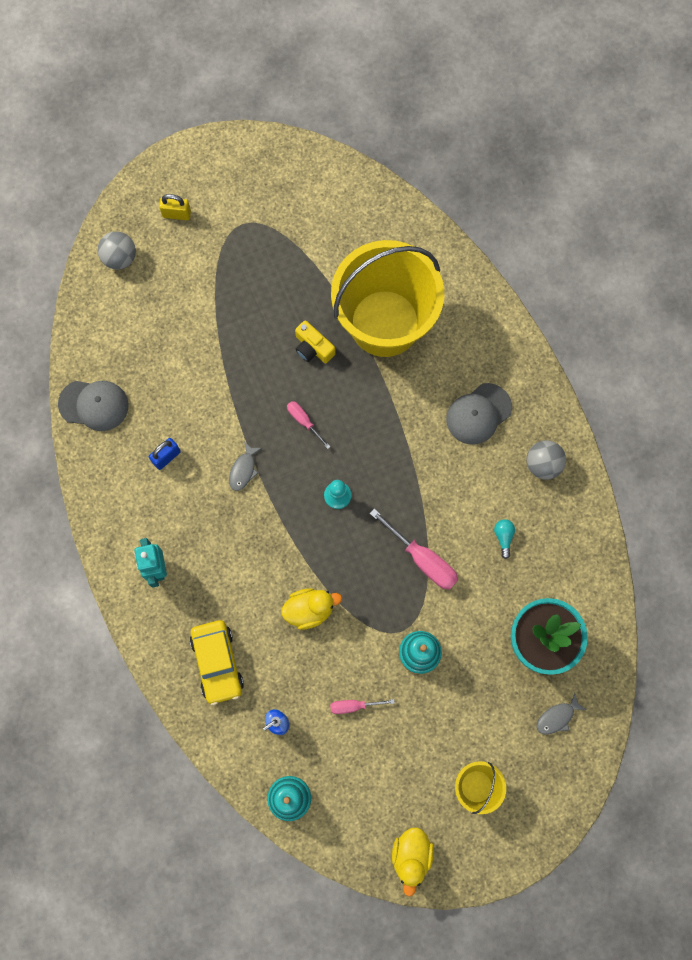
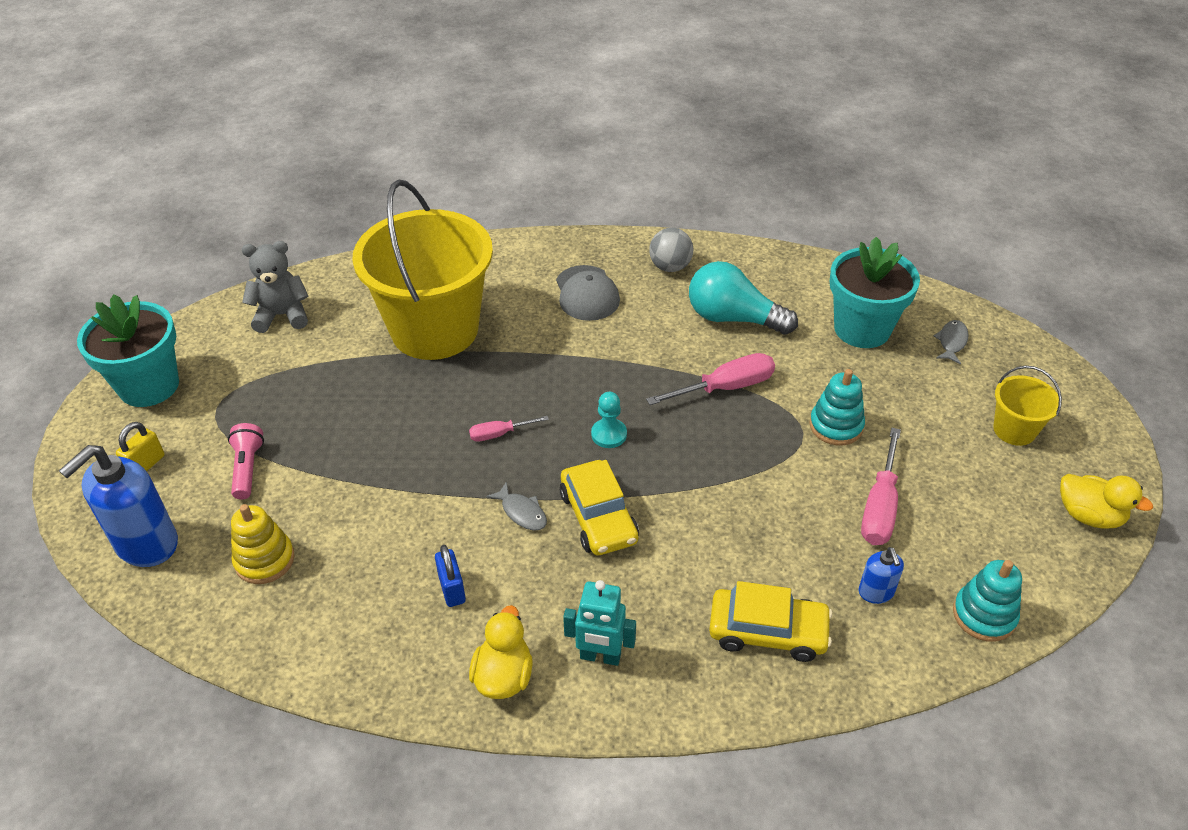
camera: 65 degrees left, 30 degrees down
grey cap [58,381,129,431] -> none
grey ball [98,231,136,270] -> blue soap dispenser [59,445,178,567]
yellow duck [281,589,342,630] -> yellow duck moved to [469,605,533,699]
yellow camera [295,320,336,363] -> none
pink screwdriver [330,699,395,714] -> pink screwdriver [861,428,901,545], size x1.77
turquoise light bulb [494,519,515,559] -> turquoise light bulb [689,261,798,335], size x2.47
grey fish [537,693,587,734] -> grey fish turned 150 degrees counterclockwise [933,320,969,365]
none -> turquoise flower pot [77,294,179,407]
none -> pink flashlight [228,423,264,499]
none -> yellow stacking toy [231,504,295,584]
none -> grey teddy bear [242,241,308,333]
none -> yellow car [560,460,639,555]

